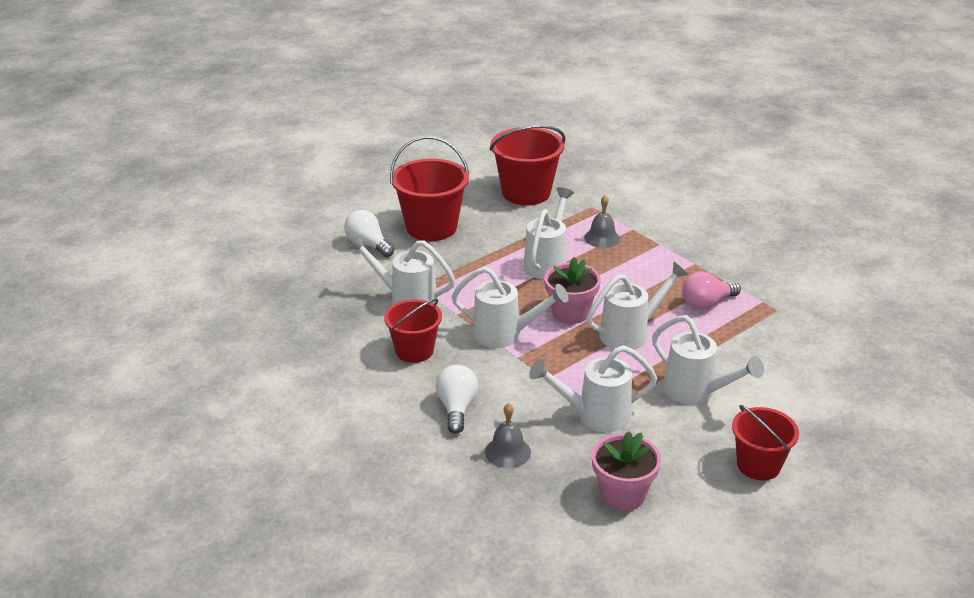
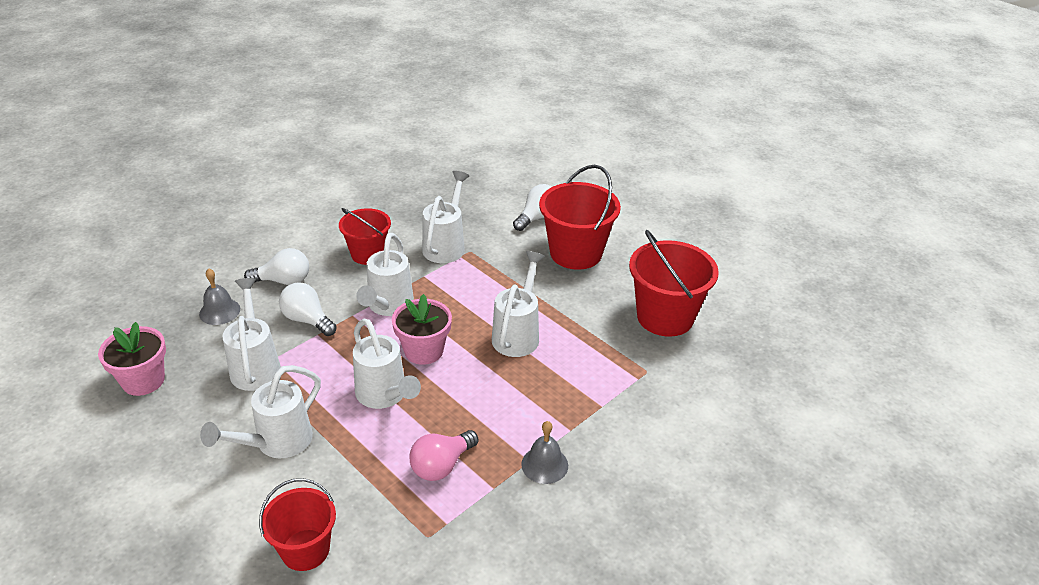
camera: 85 degrees right, 5 degrees up
white watering can [523,187,574,280] -> white watering can turned 90 degrees counterclockwise [492,251,545,357]
grey bell [584,195,620,248] -> grey bell moved to [521,421,568,484]
pink light bulb [682,271,741,309] -> pink light bulb turned 105 degrees counterclockwise [409,430,478,481]
red bucket [732,405,799,480] -> red bucket moved to [259,478,336,571]
none -> white light bulb [279,282,337,336]

